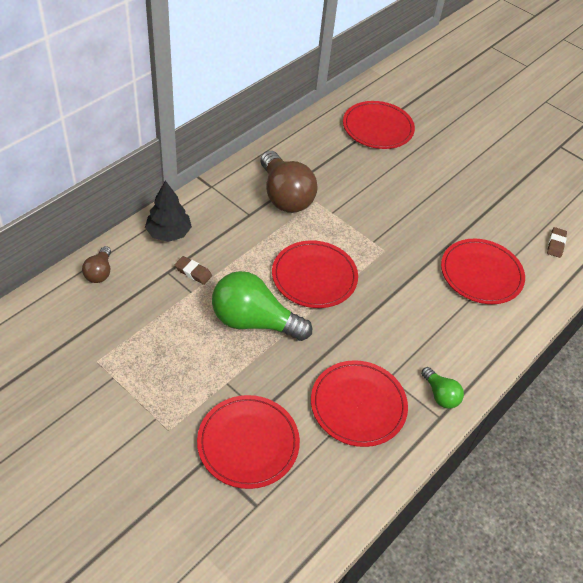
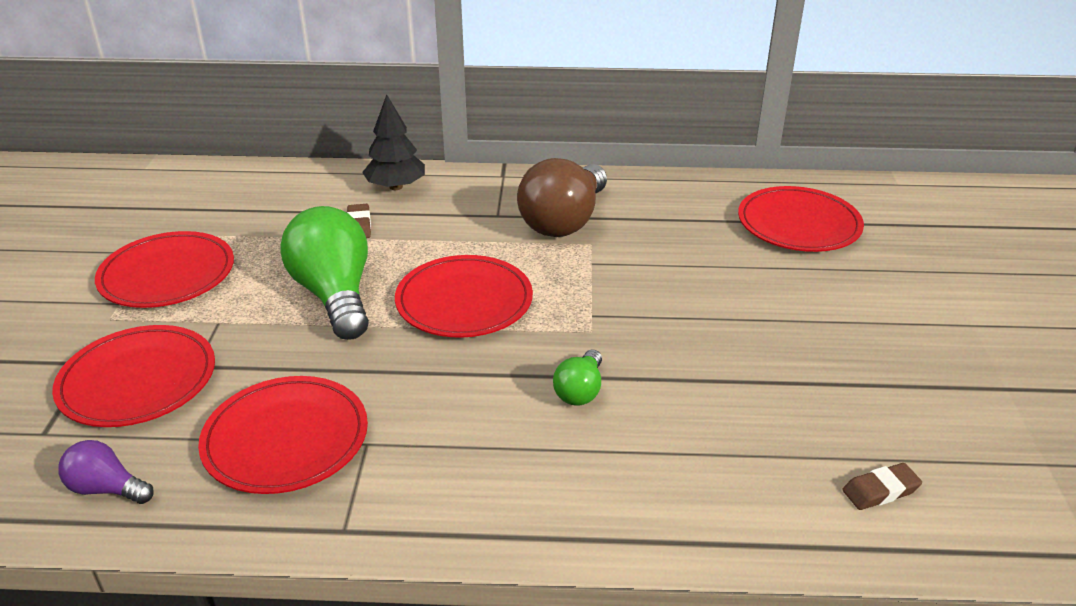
camera: 55 degrees right, 15 degrees down
brown light bulb [82,246,111,283] -> none
green light bulb [421,367,464,409] -> green light bulb moved to [553,350,602,406]
red plate [441,239,525,304] -> red plate moved to [95,231,234,308]
none -> purple light bulb [58,440,154,504]

